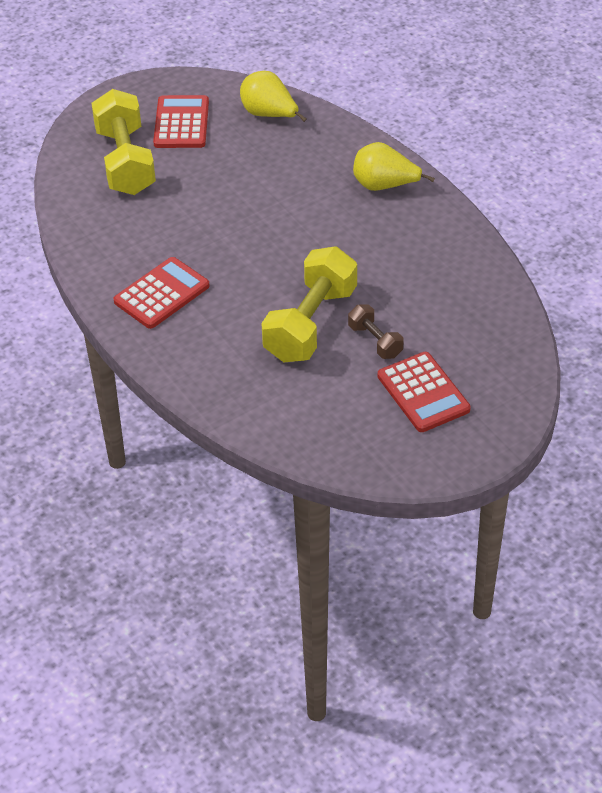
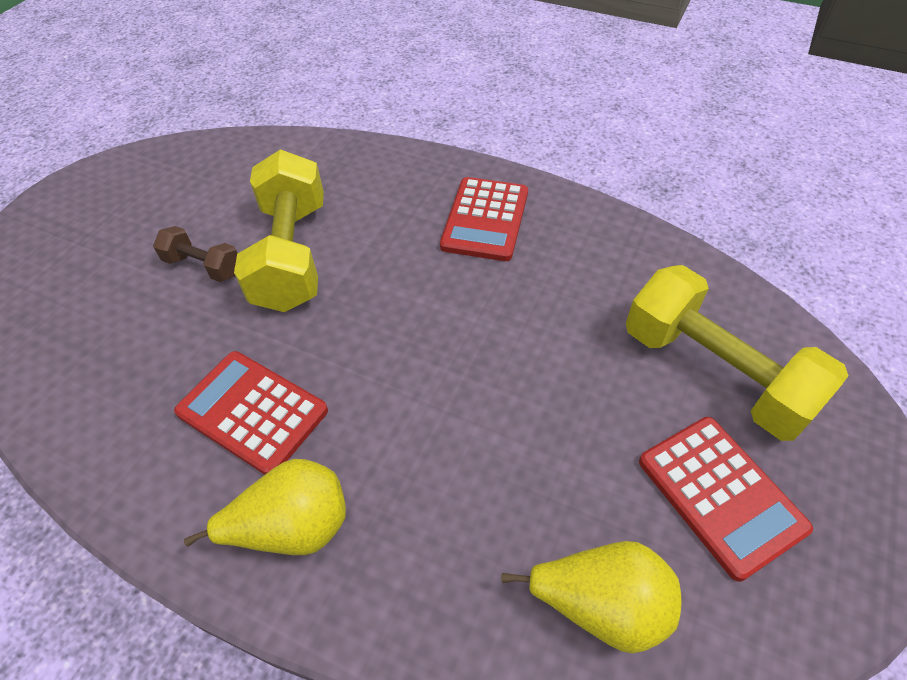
camera: 150 degrees right, 5 degrees up
red calculator [378,352,471,432] -> red calculator moved to [174,351,328,475]

